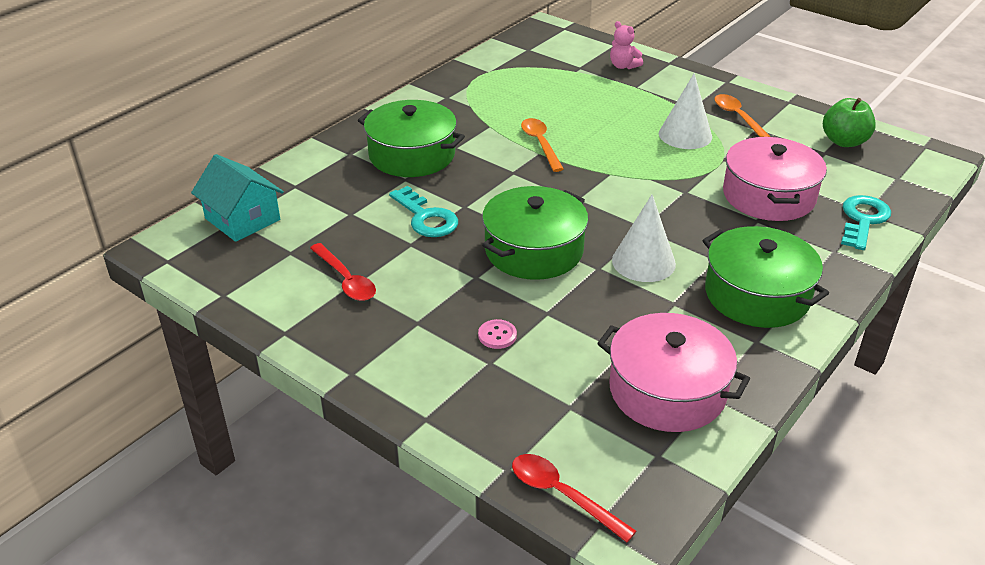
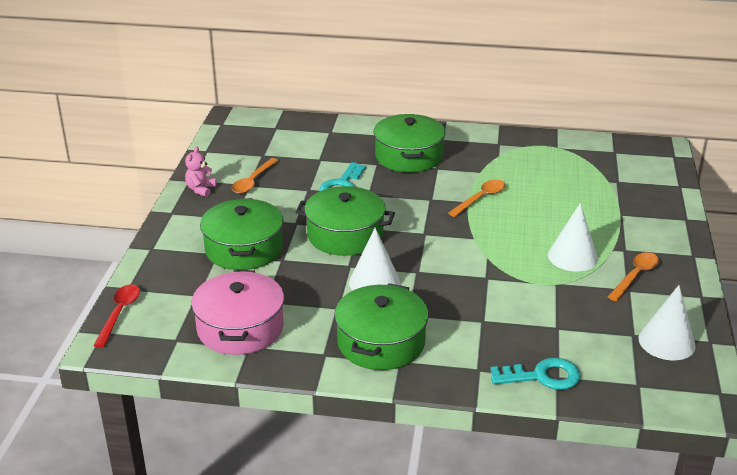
camera: 60 degrees right, 5 degrees down
turquoise house [191,154,284,242] -> none
red spoon [310,243,376,301] -> orange spoon [231,158,278,194]
pink button [478,319,517,349] -> green pot [200,198,283,270]
pink teddy bear [610,21,643,69] -> pink teddy bear moved to [185,147,217,197]
pink pot [723,137,827,221] -> none
green apple [823,98,876,147] -> white cone [639,285,696,360]

